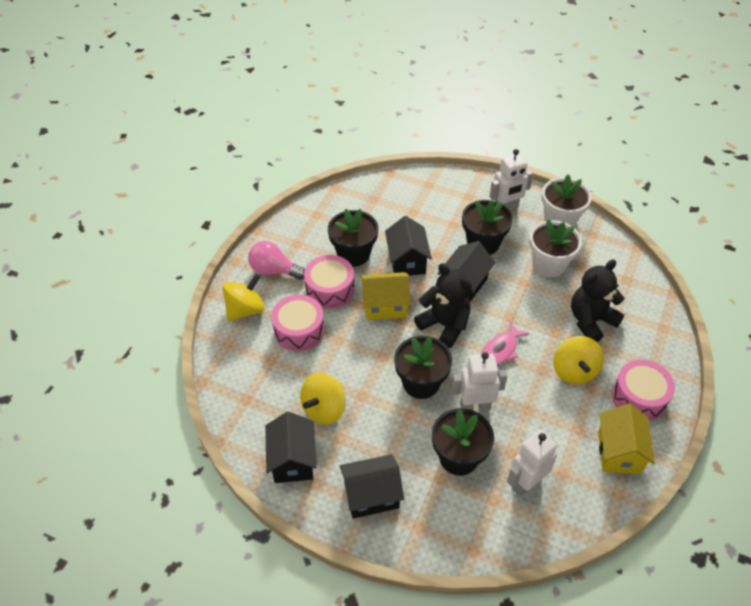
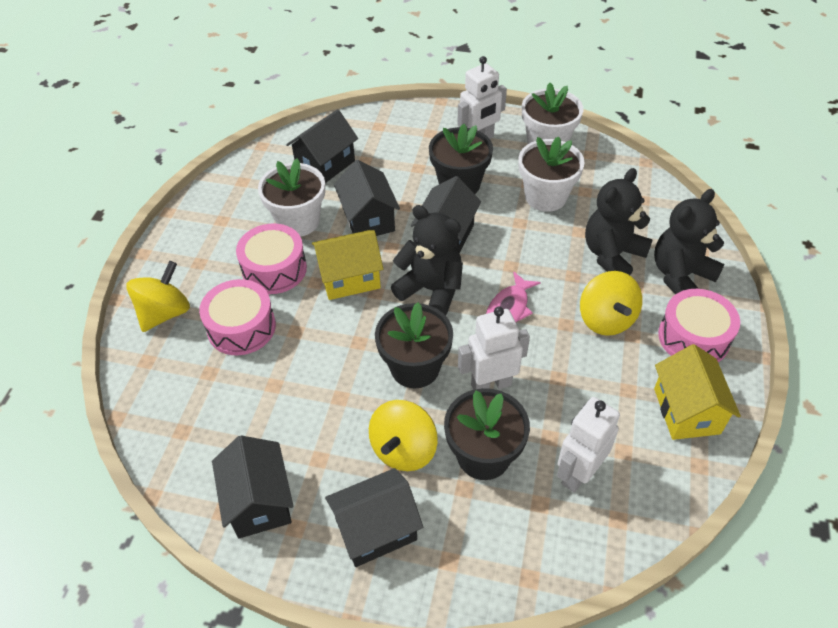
camera: 10 degrees left, 0 degrees up
pink light bulb [248,241,305,280] -> none
yellow spinning top [300,373,346,425] -> yellow spinning top moved to [369,400,438,471]
black flower pot [328,208,378,266] -> white flower pot [258,158,325,236]
none -> black house [286,109,358,183]
none -> black teddy bear [654,189,724,294]

